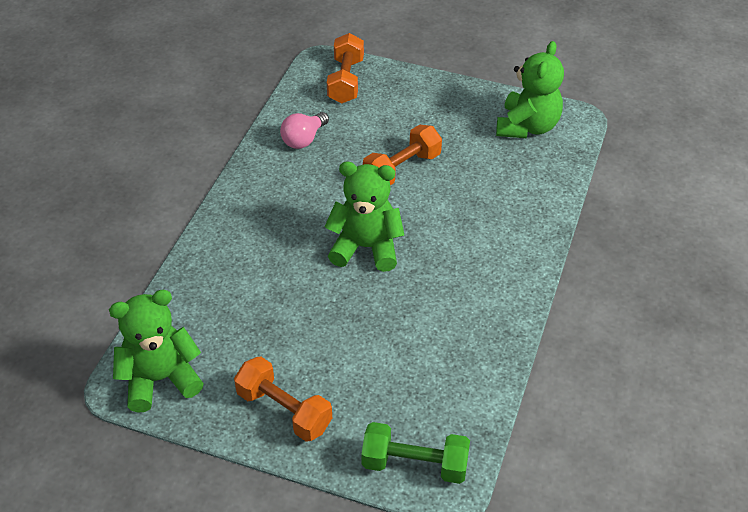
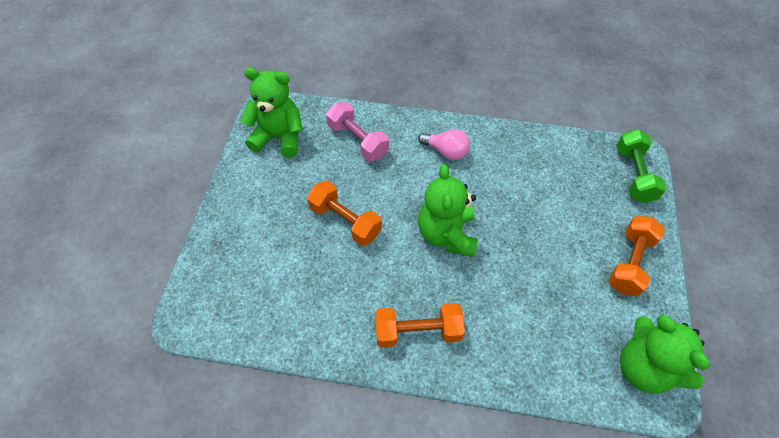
camera: 100 degrees left, 10 degrees up
pink light bulb [280,112,329,149] -> pink light bulb moved to [418,129,470,160]
orange dumbbell [327,33,364,103] -> orange dumbbell moved to [375,303,465,348]
none -> pink dumbbell [326,102,389,162]

